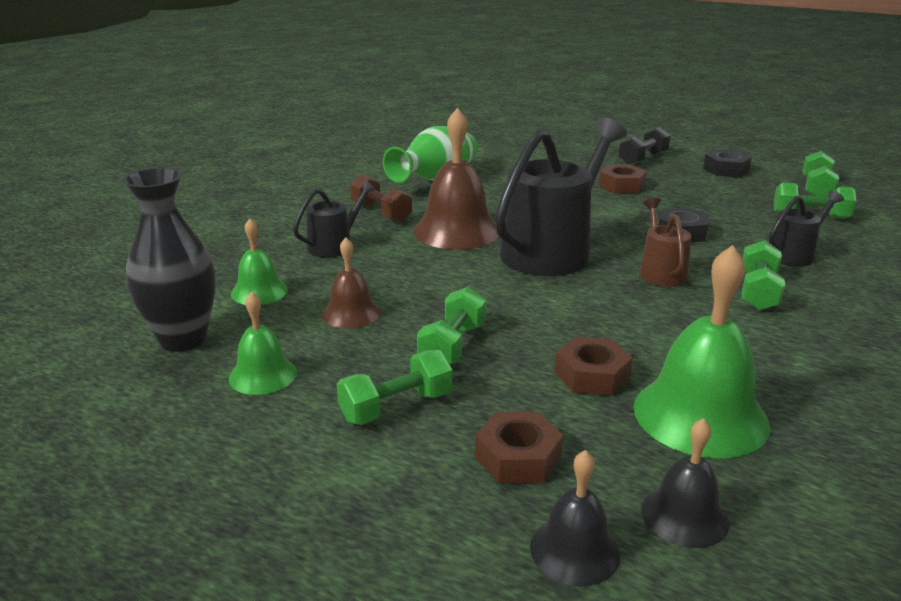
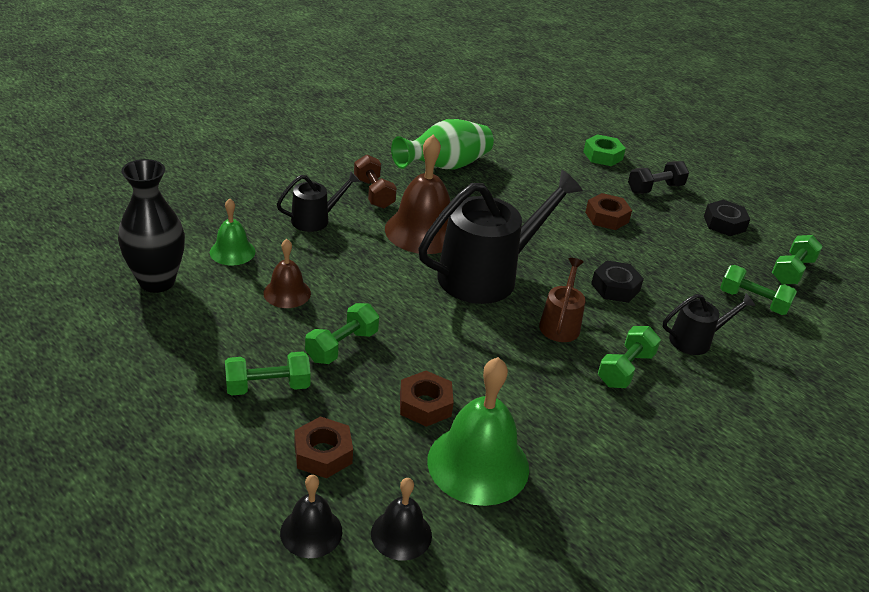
camera: 15 degrees right, 10 degrees up
green bell [229,291,297,395] -> none
none -> green nut [583,134,626,166]

